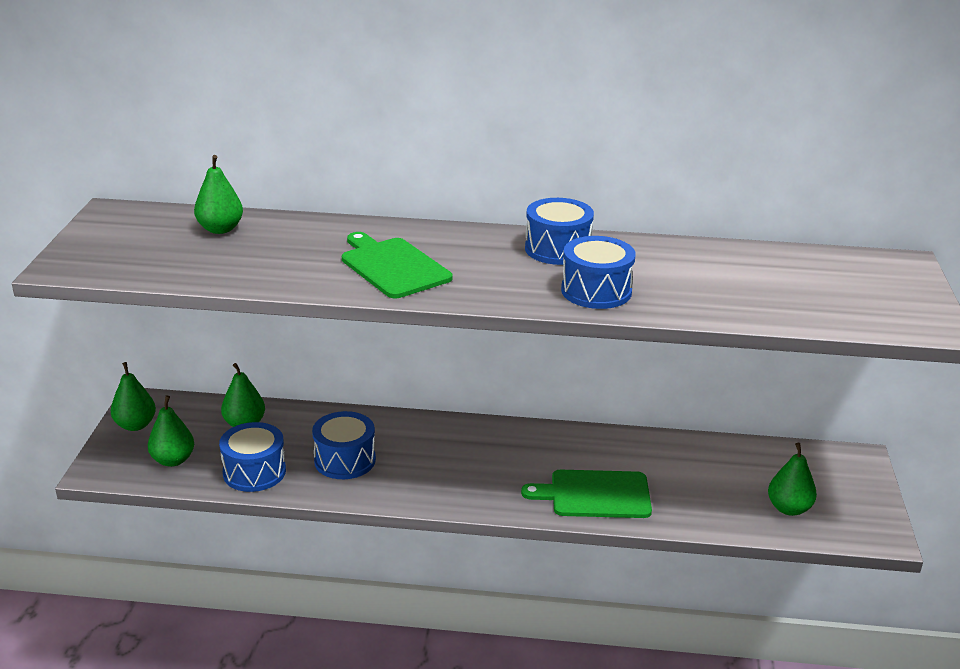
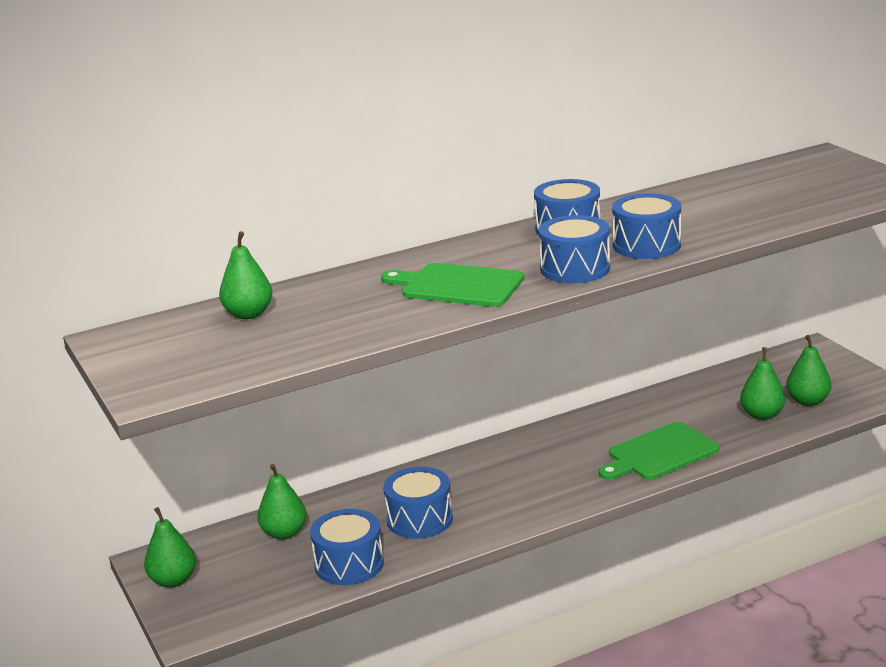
camera: 30 degrees left, 5 degrees down
green pear [148,395,194,467] -> green pear moved to [740,347,785,420]
none -> blue drum [539,215,610,283]

